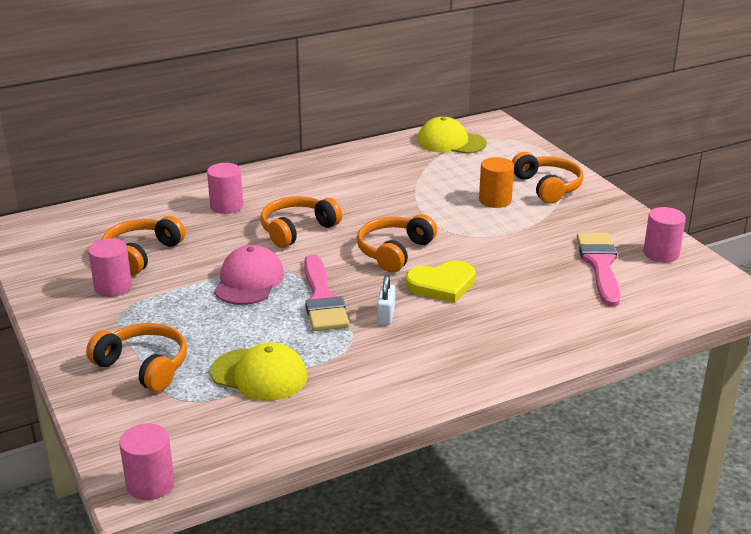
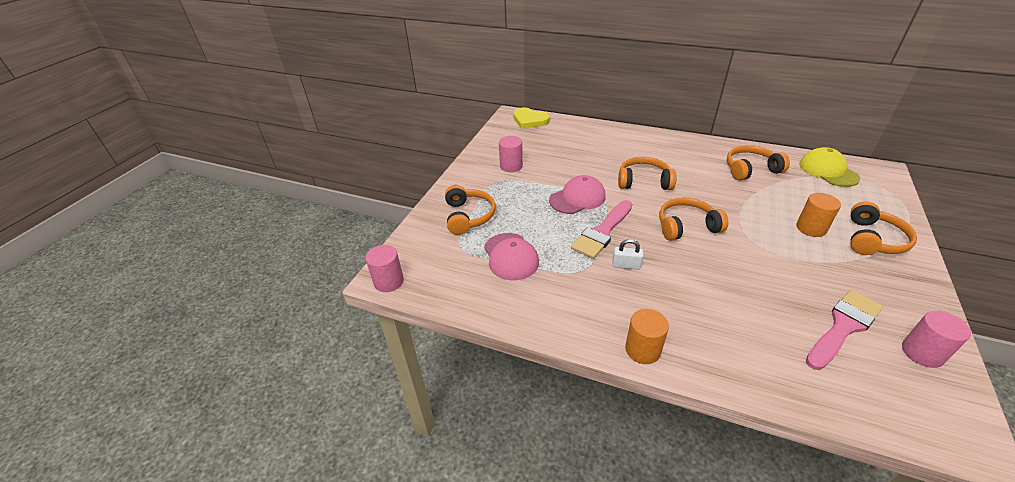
camera: 50 degrees right, 10 degrees up
orange headphones [101,216,185,275] -> orange headphones moved to [727,145,790,181]
pink cylinder [207,163,243,214] -> none
yellow cap [210,343,307,401] -> pink cap [484,233,539,280]
white padlock [377,275,395,325] -> white padlock turned 45 degrees clockwise [612,239,644,270]
yellow heart [405,260,475,303] -> yellow heart moved to [513,107,550,129]
none -> orange cylinder [625,309,669,364]

